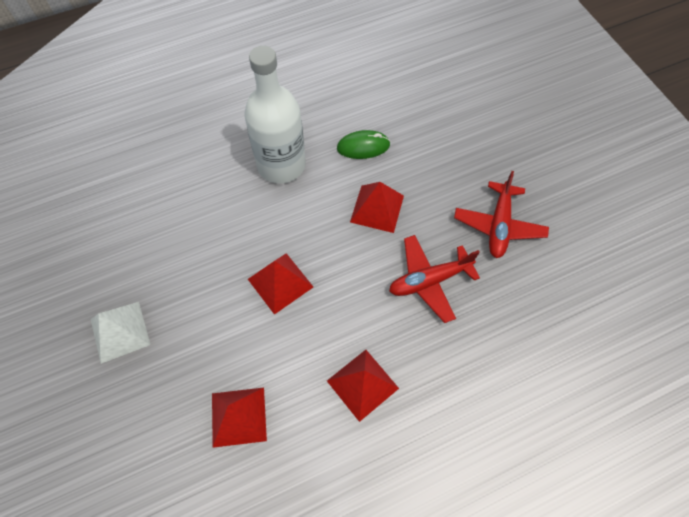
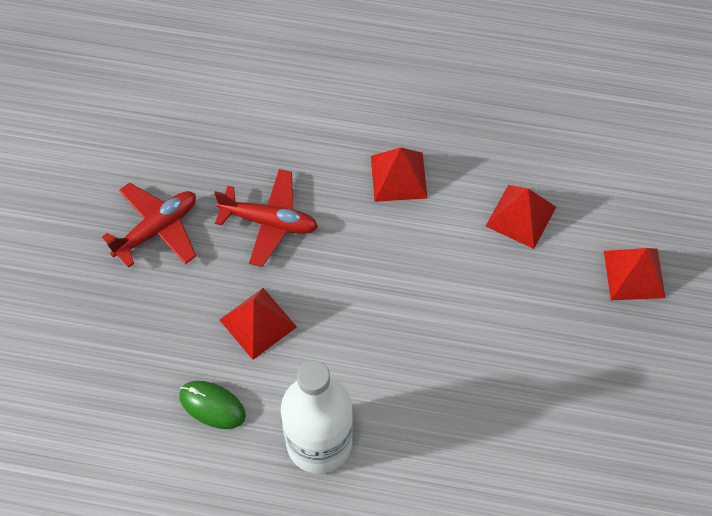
camera: 145 degrees left, 0 degrees up
white pyramid [91,302,150,364] -> none
red pyramid [248,253,313,315] -> red pyramid moved to [604,248,666,300]

